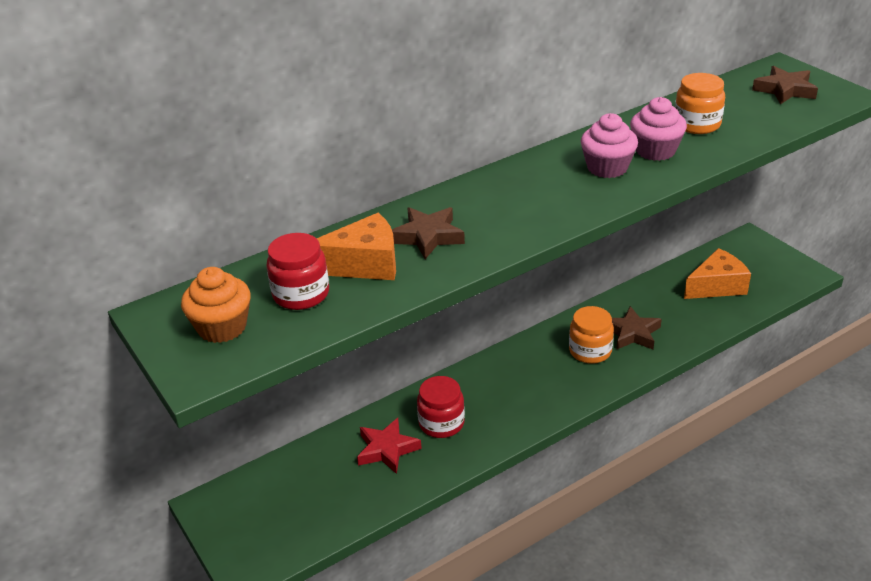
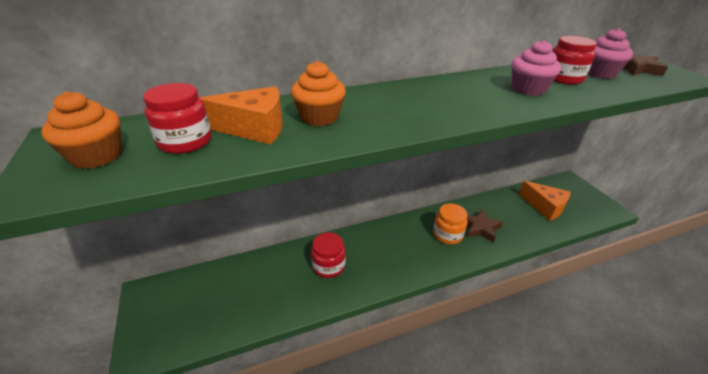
camera: 10 degrees right, 0 degrees up
red star [357,418,422,474] -> none
brown star [392,207,465,259] -> orange cupcake [291,61,346,126]
pink cupcake [581,113,638,178] -> pink cupcake moved to [588,28,633,79]
orange jar [675,73,725,134] -> red jar [552,36,597,85]
orange cheese [684,248,751,299] -> orange cheese turned 60 degrees clockwise [519,181,570,221]

